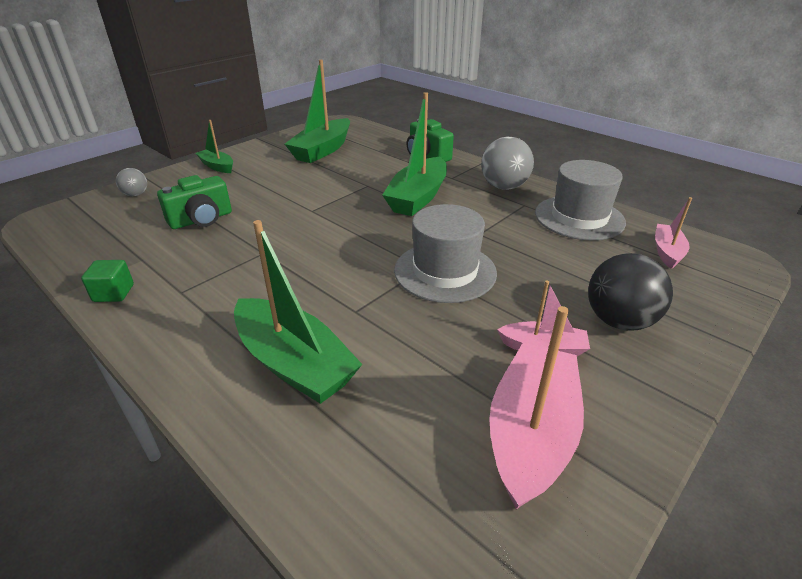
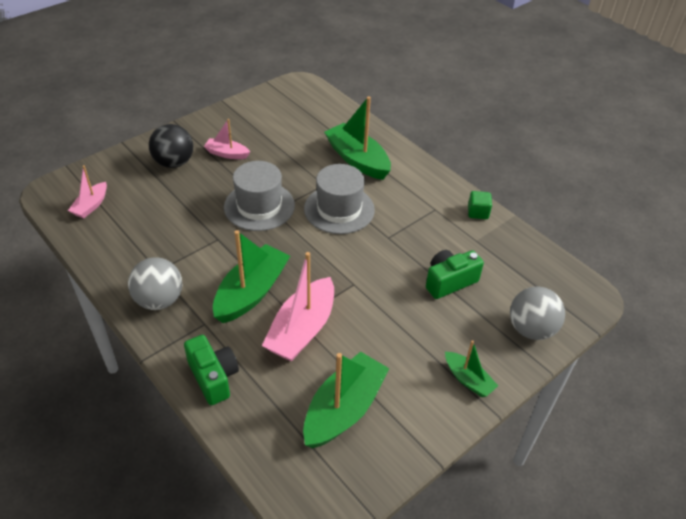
camera: 175 degrees left, 10 degrees up
grey ball [116,168,147,196] -> grey ball [510,286,565,340], size x1.88
pink boat [489,306,584,509] -> pink boat moved to [262,252,334,362]
grey hat [535,160,626,240] -> grey hat moved to [304,164,375,234]

